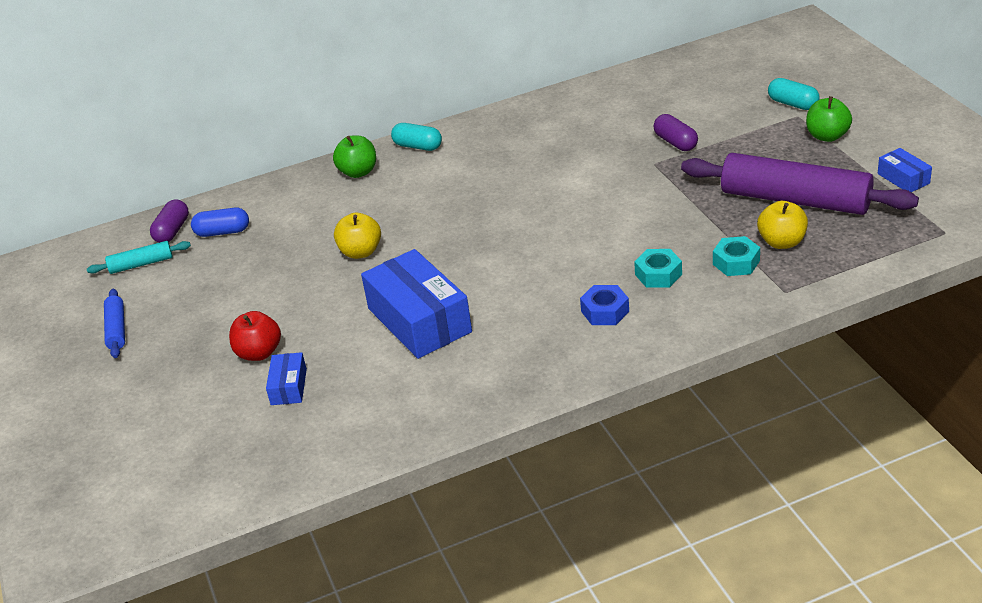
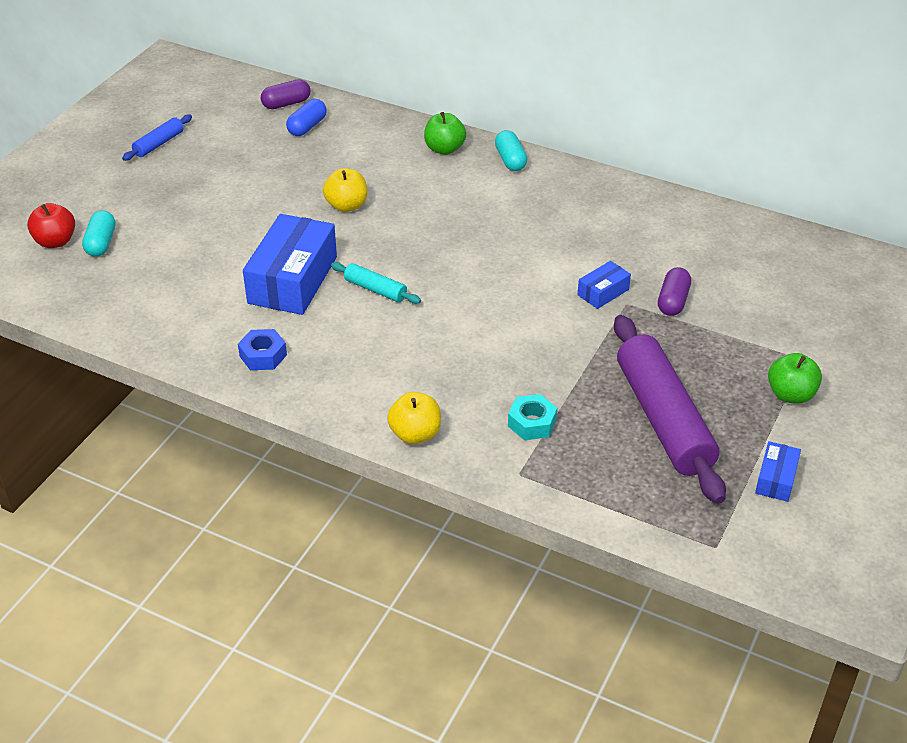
camera: 45 degrees right, 5 degrees up
turquoise rolling pin [87,241,191,274] -> turquoise rolling pin moved to [331,262,421,304]
blue capsule [191,208,249,237] -> blue capsule turned 75 degrees clockwise [286,99,327,136]
red apple [229,311,281,361] -> red apple moved to [27,203,75,248]
blue box [266,352,307,405] -> blue box moved to [577,261,631,309]
blue nut [580,285,629,325] -> blue nut moved to [238,329,287,370]
turquoise nut [634,249,682,288] -> none
yellow apple [757,201,808,249] -> yellow apple moved to [387,392,441,444]
turquoise capsule [768,78,820,110] -> turquoise capsule moved to [82,210,115,257]

